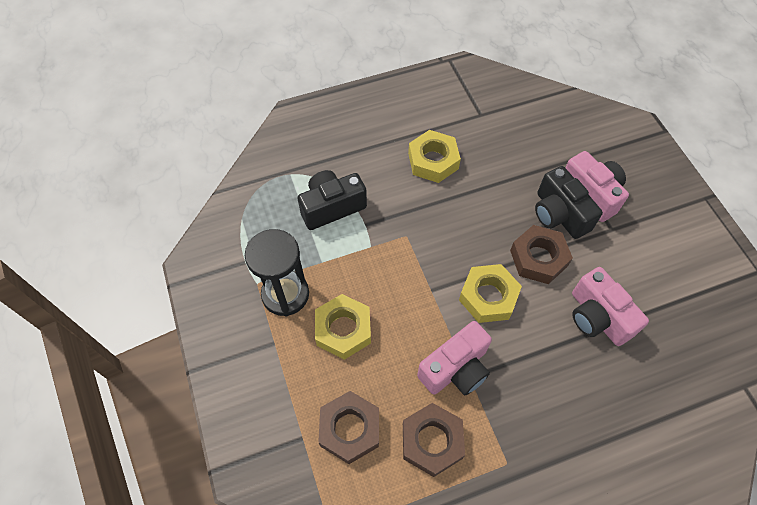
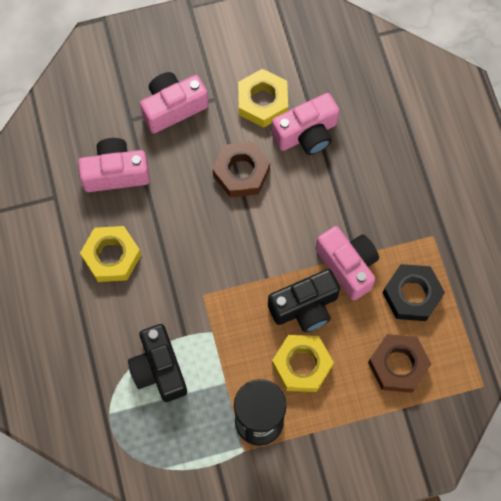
camera: 85 degrees left, 10 degrees up
brown nut [403,403,465,477] -> black nut [383,264,445,321]
yellow nut [459,264,522,323] -> yellow nut moved to [238,69,288,128]
black camera [535,166,603,239] -> black camera moved to [268,269,340,332]
none -> pink camera [78,138,150,192]

